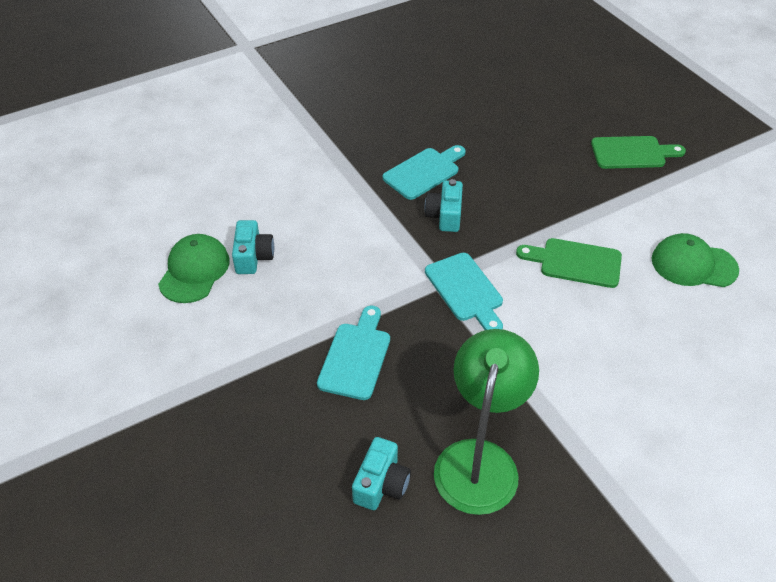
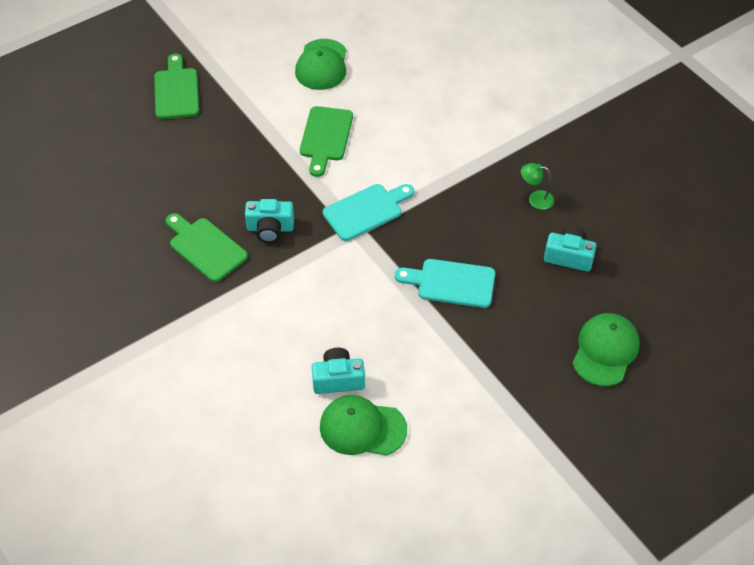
camera: 95 degrees left, 5 degrees up
turquoise cutting board [383,145,466,200] -> green cutting board [166,213,248,282]
green lamp [434,329,539,515] -> green lamp [521,163,554,210], size x0.40
none -> green cap [573,313,640,386]

